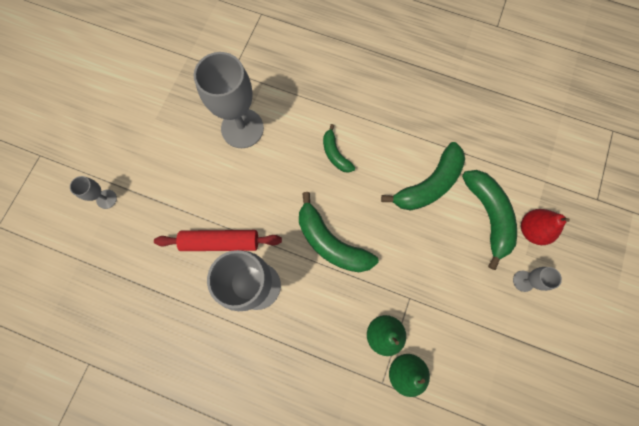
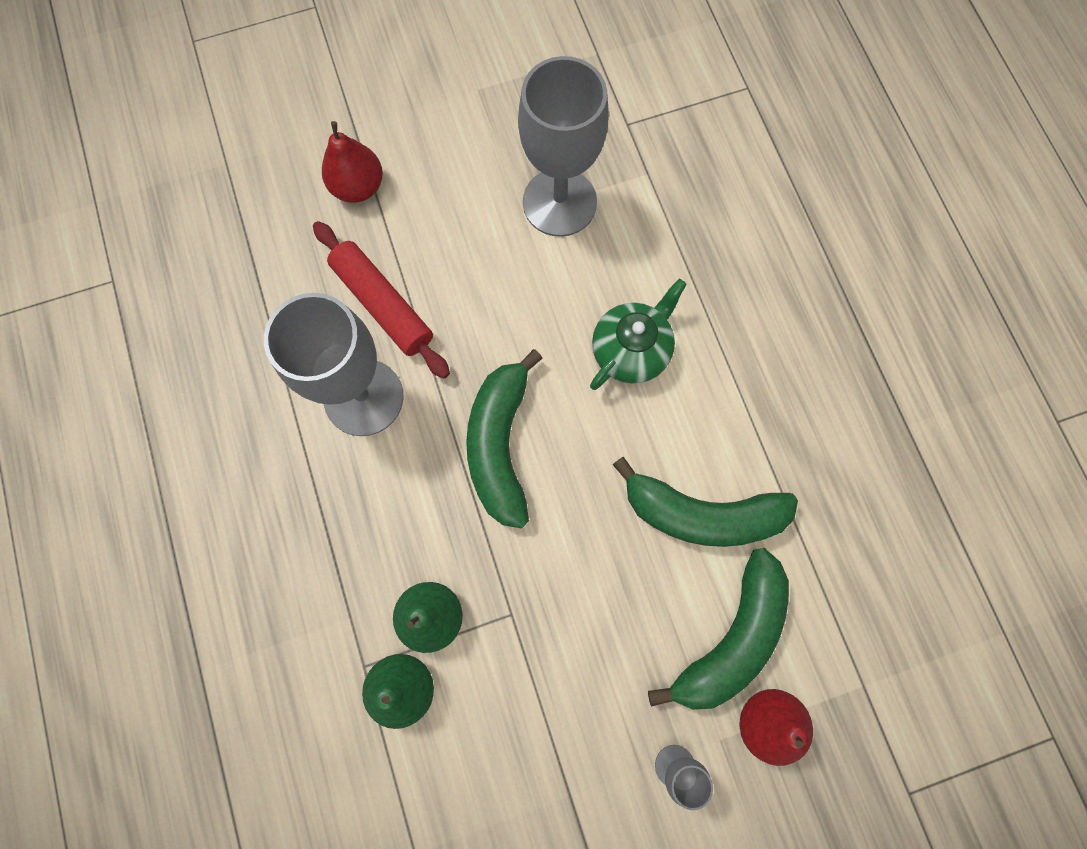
camera: 50 degrees right, 0 degrees up
grey goblet [70,176,117,209] -> none
green banana [323,124,355,173] -> green teapot [590,279,687,390]
none -> red pear [322,121,383,203]

